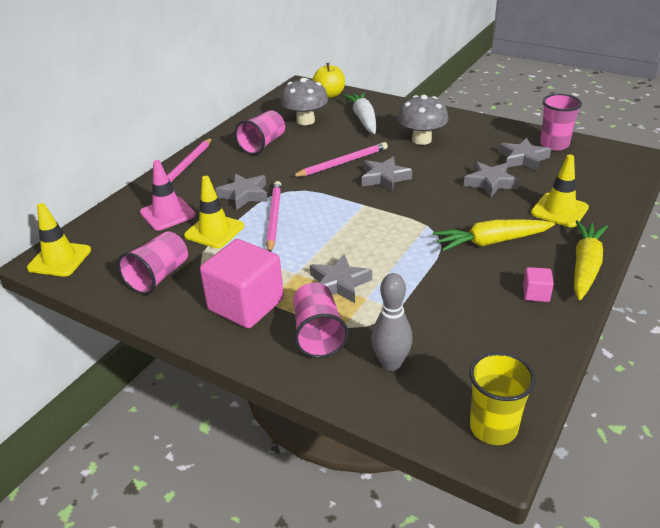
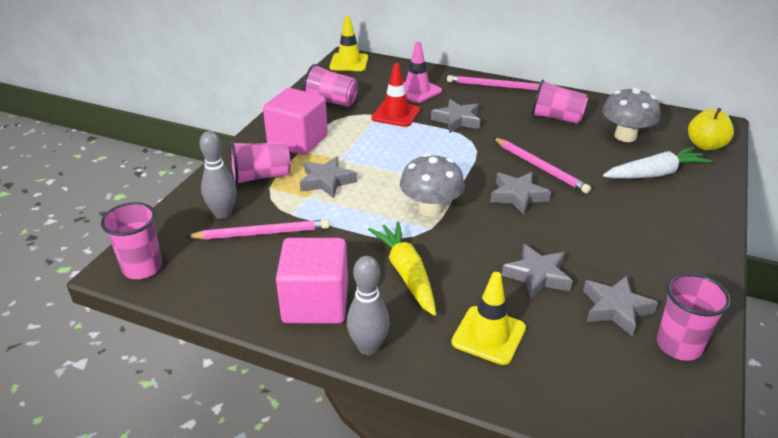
camera: 80 degrees right, 0 degrees up
yellow traffic cone [184,176,244,248] -> red traffic cone [372,63,420,127]
pink pencil [266,181,281,252] -> pink pencil moved to [185,219,329,239]
grey mushroom [397,95,448,145] -> grey mushroom moved to [400,154,465,217]
yellow cup [469,352,536,445] -> pink cup [101,202,162,279]
pink cube [523,267,554,302] -> pink cube [276,238,348,324], size x2.32
yellow carrot [574,220,608,300] -> grey bowling pin [347,256,390,355]

